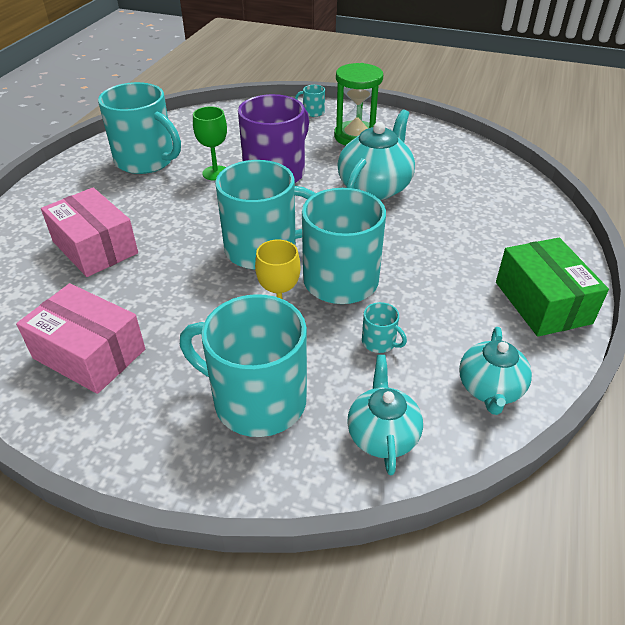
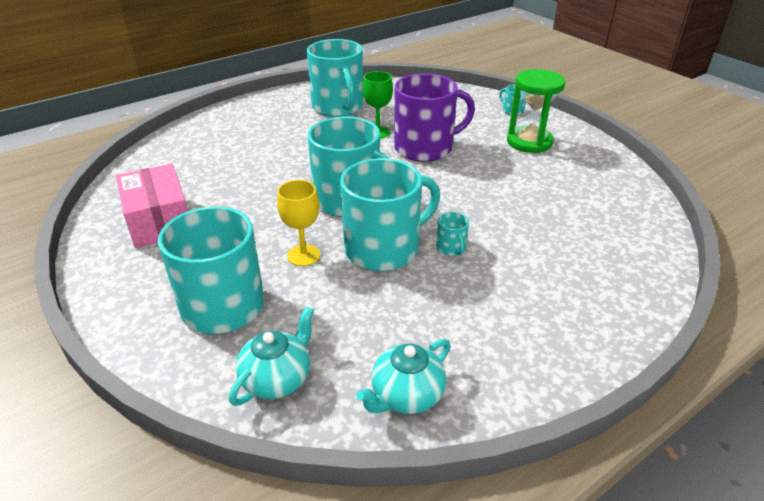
camera: 35 degrees right, 5 degrees down
pink box [41,187,138,277] -> none
turquoise teapot [338,109,415,200] -> none
turquoise mug [362,302,407,353] -> turquoise mug moved to [436,212,469,256]
green box [496,238,609,337] -> none

